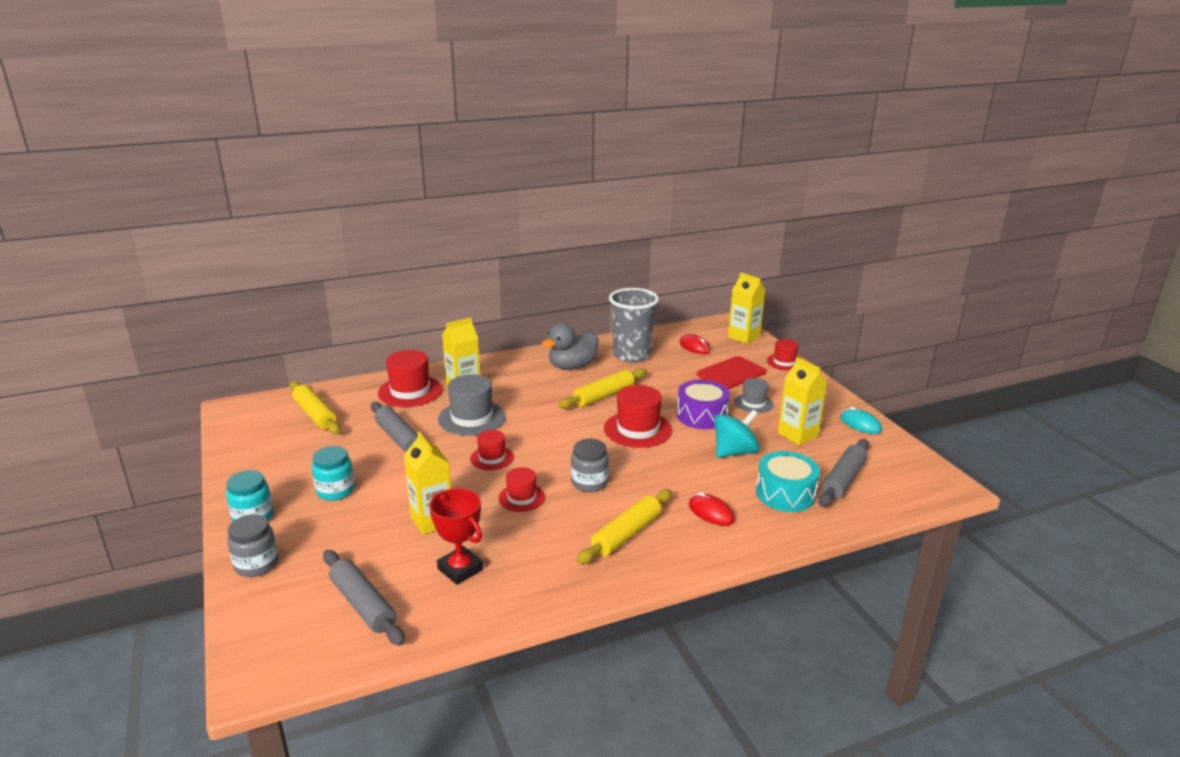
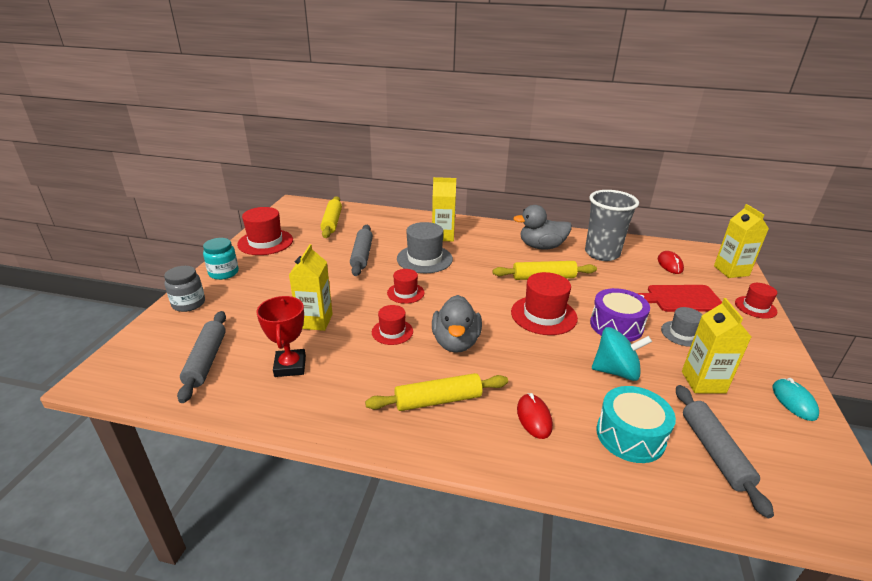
camera: 35 degrees right, 5 degrees up
turquoise jar [312,446,355,501] -> none
red hat [378,350,442,407] -> red hat moved to [237,207,293,255]
grey jar [571,439,609,492] -> grey duck [432,295,482,353]
grey rolling pin [818,439,869,507] -> grey rolling pin turned 75 degrees counterclockwise [676,385,774,518]

